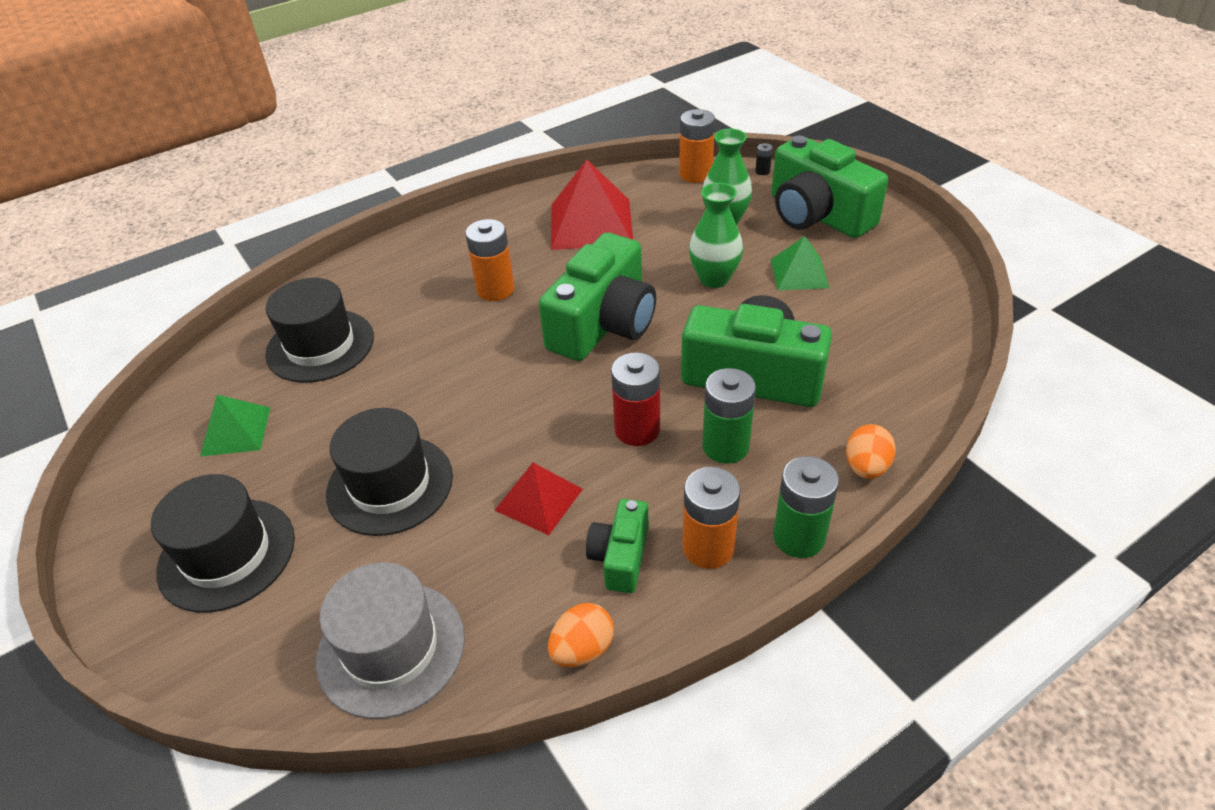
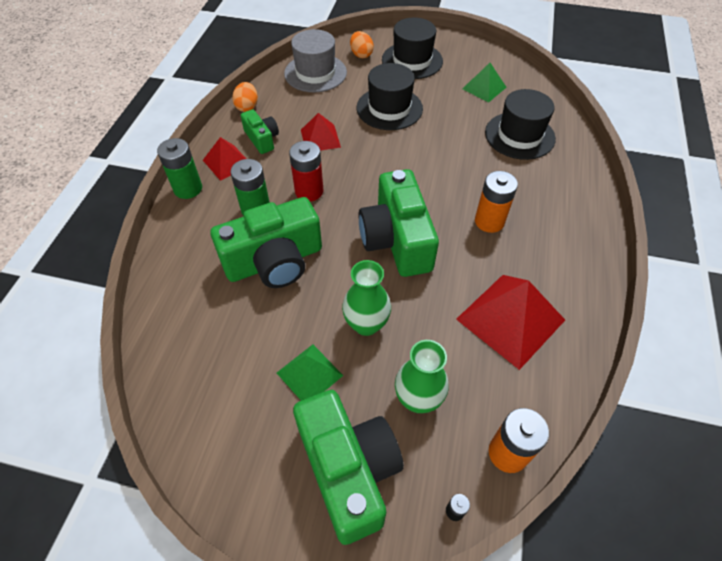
camera: 135 degrees right, 10 degrees up
orange battery [682,467,741,569] -> red pyramid [203,137,246,181]
green camera [771,136,888,238] -> green camera turned 60 degrees clockwise [293,390,404,545]
orange egg [846,424,896,479] -> orange egg moved to [350,31,374,58]

